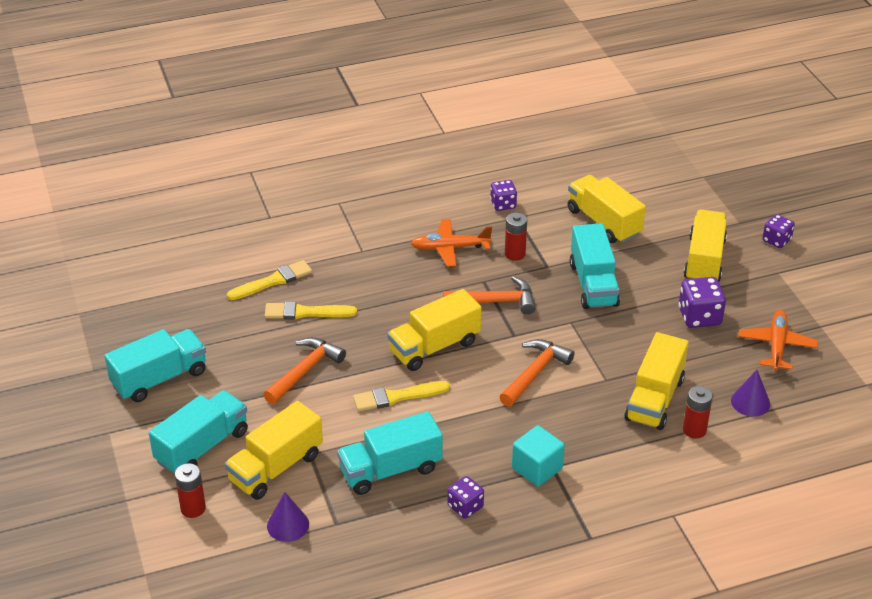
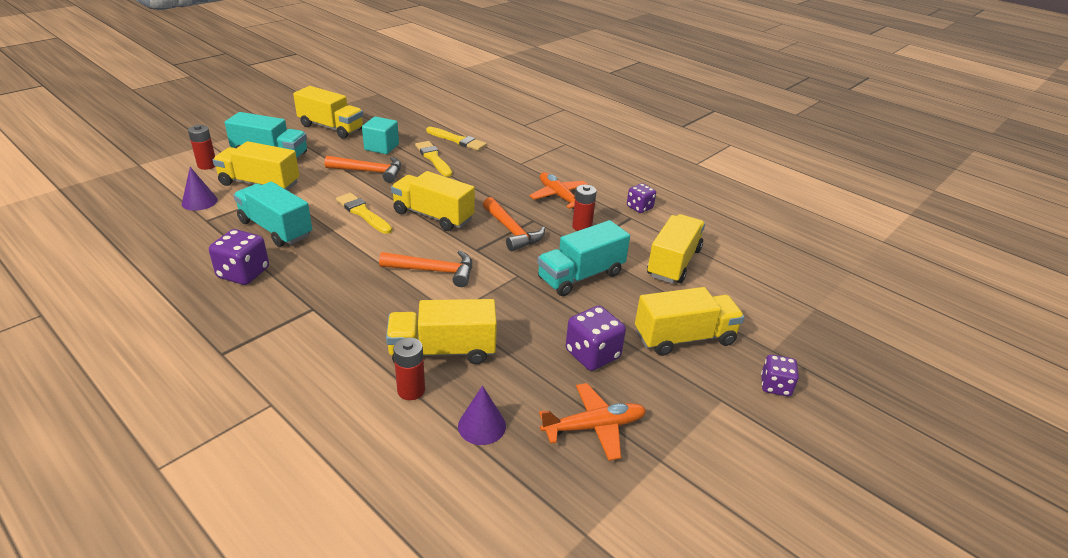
camera: 60 degrees right, 5 degrees down
turquoise truck [104,329,206,402] -> yellow truck [293,86,363,139]
purple dice [448,476,484,519] -> purple dice [209,229,269,285], size x1.53
turquoise cube [512,425,565,487] -> turquoise cube moved to [362,117,399,154]

